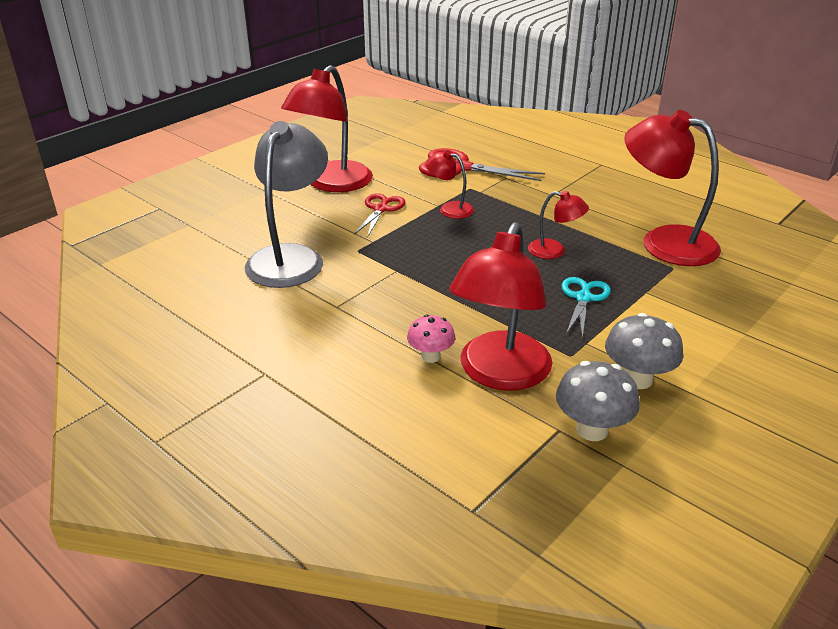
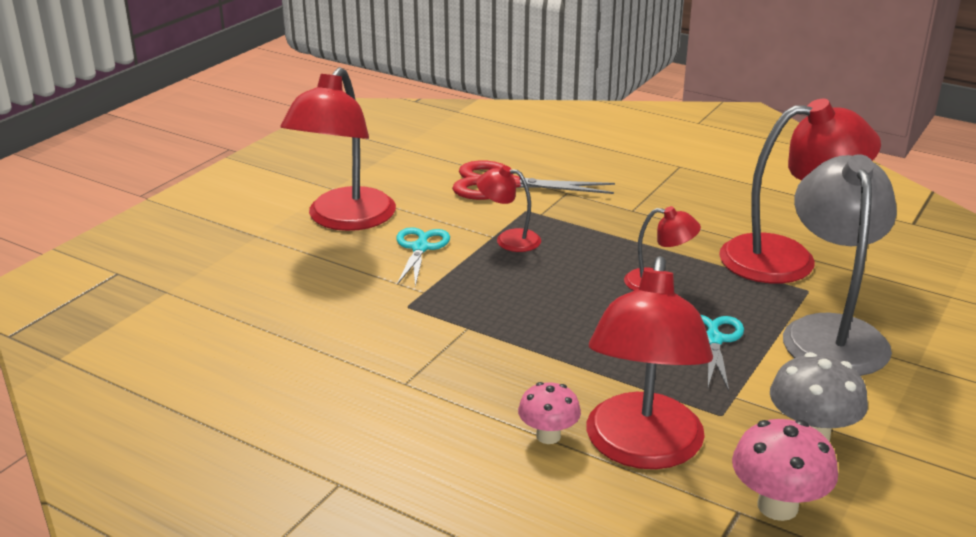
camera: 10 degrees left, 5 degrees down
grey lamp [245,121,328,288] -> grey lamp moved to [783,154,897,376]
red scissors [354,193,406,238] -> turquoise scissors [396,227,450,287]
grey mushroom [556,361,640,441] -> pink mushroom [732,419,838,521]
red lamp [624,110,721,266] -> red lamp turned 150 degrees clockwise [719,99,881,284]

